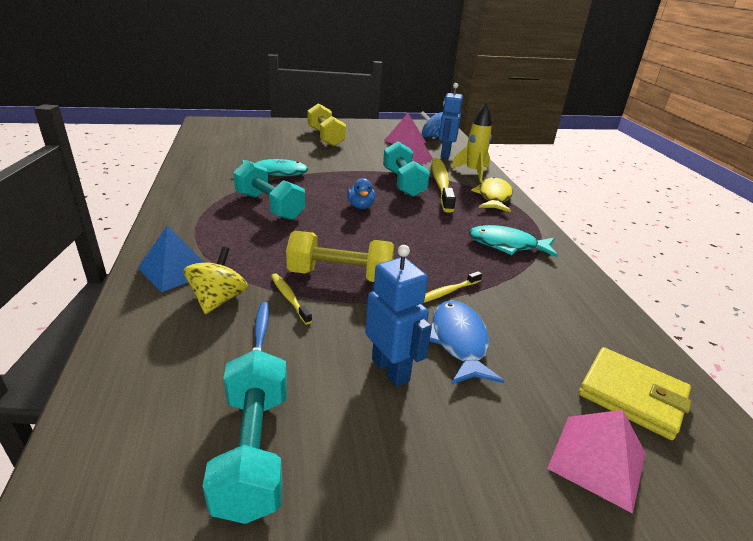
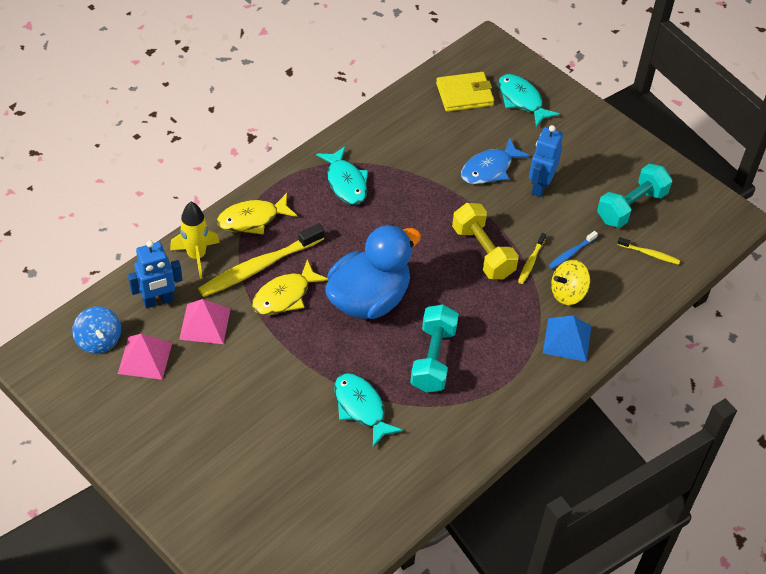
camera: 125 degrees left, 20 degrees up
yellow dumbbell [307,103,346,146] -> none
blue duck [347,178,375,209] -> blue duck [325,224,421,319], size x2.47
turquoise dumbbell [383,141,430,197] -> yellow fish [252,259,328,315]
yellow toothbrush [423,271,482,303] -> yellow toothbrush moved to [617,237,680,265]
pink pyramid [547,410,646,514] -> turquoise fish [498,74,559,127]
yellow wallet [579,347,692,440] -> yellow wallet turned 75 degrees clockwise [436,72,494,112]

